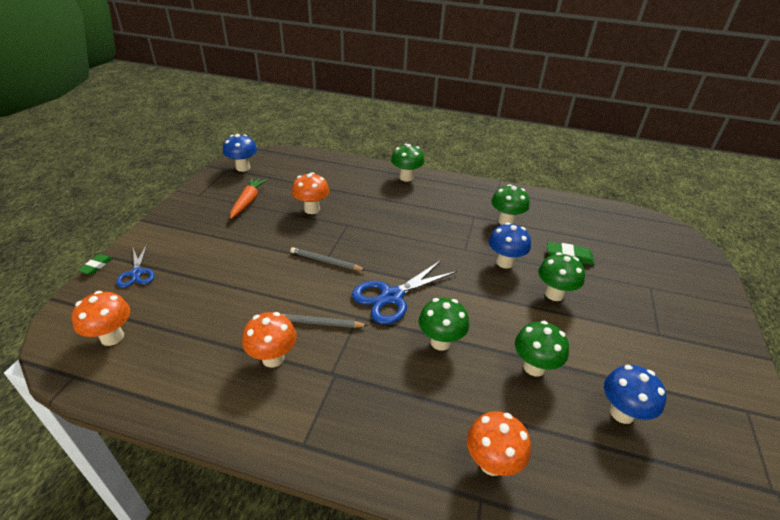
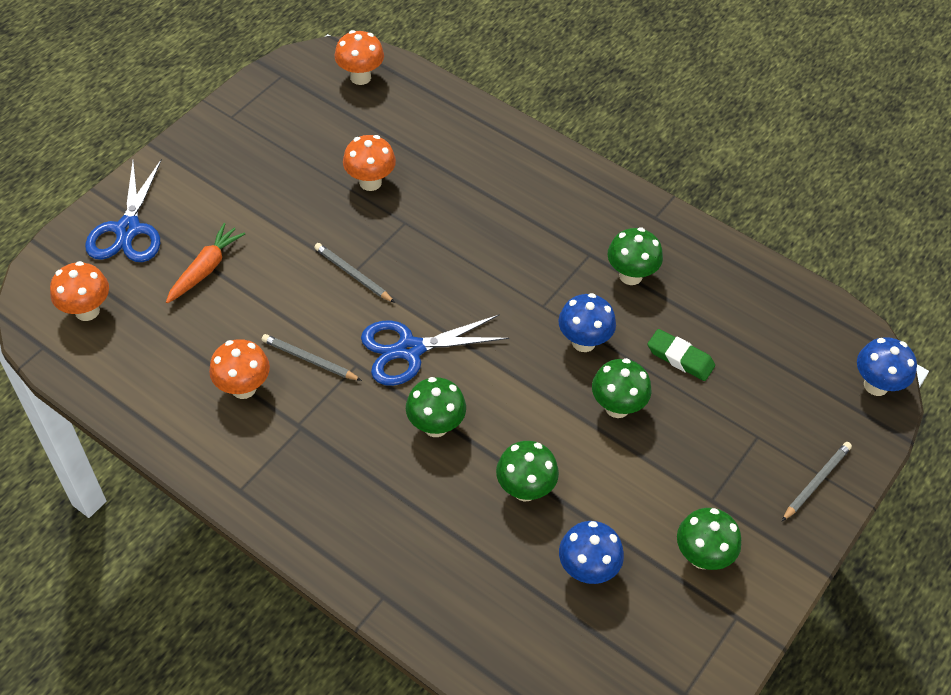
camera: 20 degrees right, 15 degrees up
green eraser [78,254,113,275] -> none
blue scissors [116,245,155,288] -> blue scissors [85,159,162,262], size x1.71
blue mushroom [223,134,257,172] -> blue mushroom moved to [857,337,917,396]
orange carrot [230,178,267,219] -> orange carrot moved to [166,223,245,304]
green mushroom [391,144,424,182] -> green mushroom moved to [677,508,741,570]
orange mushroom [467,411,531,476] -> orange mushroom moved to [335,30,384,85]
none -> grey pencil [782,442,852,521]

